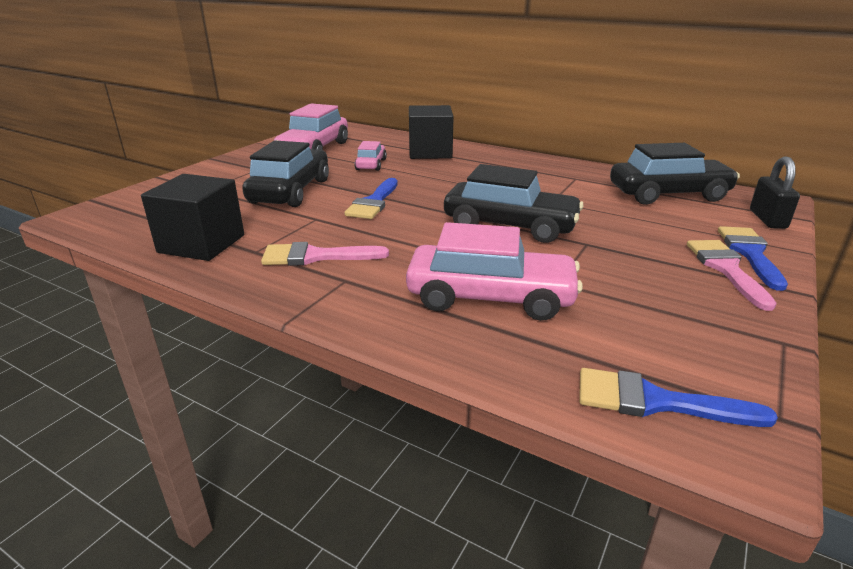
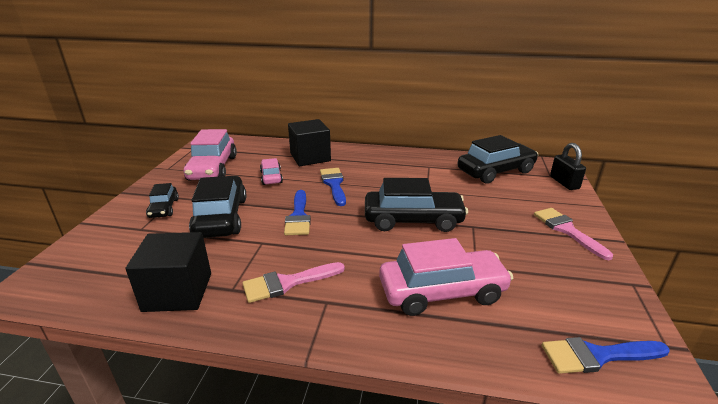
camera: 20 degrees left, 0 degrees up
blue brush [718,226,788,291] -> blue brush moved to [320,168,346,206]
none -> black car [146,183,179,218]

